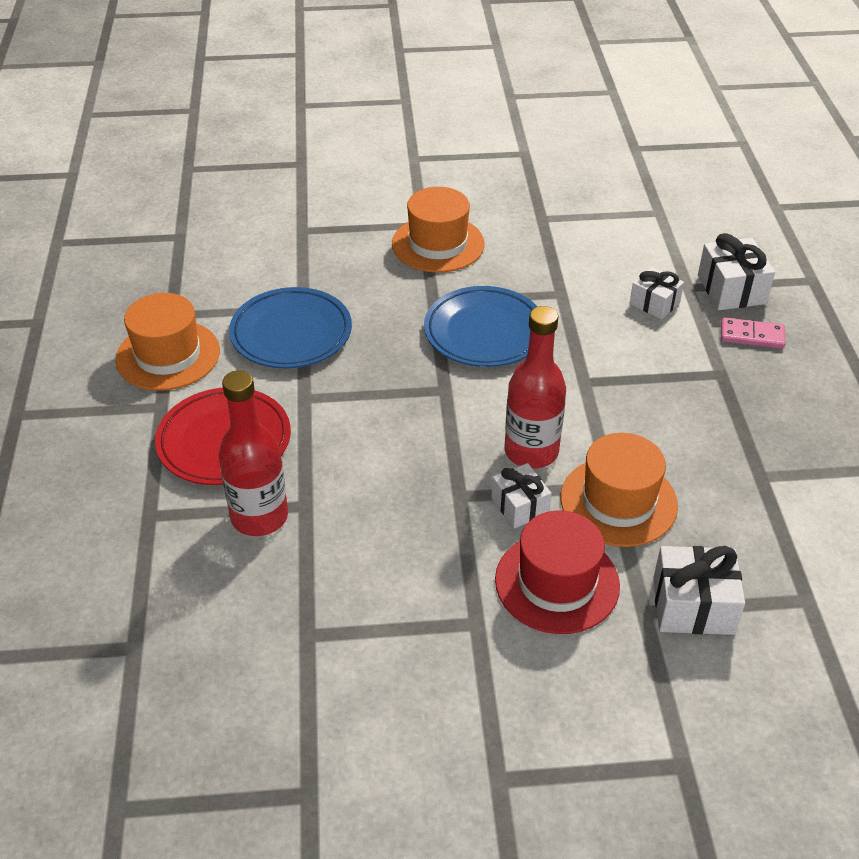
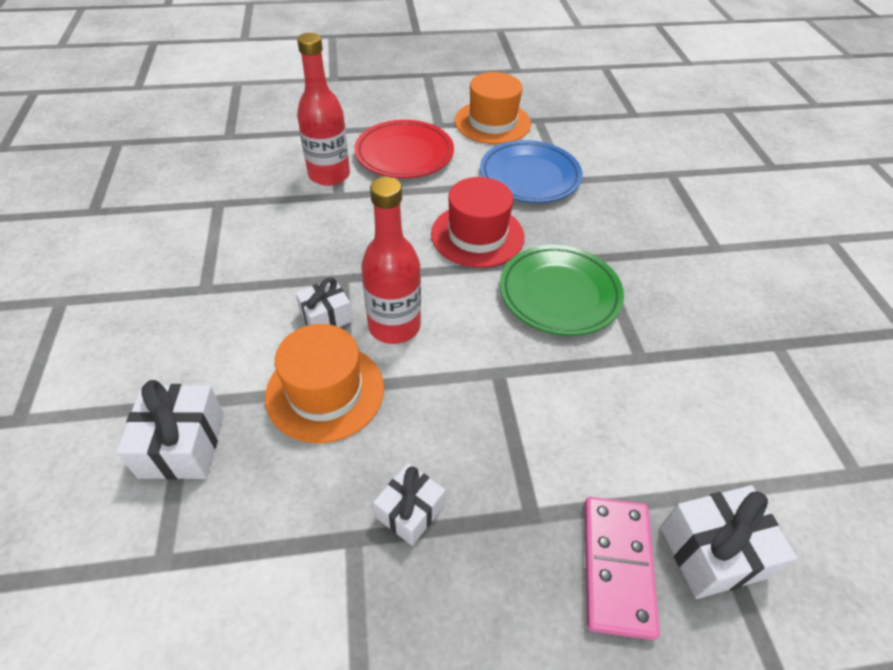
camera: 85 degrees right, 5 degrees up
orange hat [392,187,485,273] -> none
blue plate [424,286,537,367] -> green plate [500,245,624,336]
red hat [495,510,620,634] -> red hat moved to [431,177,524,268]
white gift [630,267,684,319] -> white gift moved to [373,463,445,546]
pink domino [721,318,786,349] -> pink domino [584,497,660,640], size x1.51

